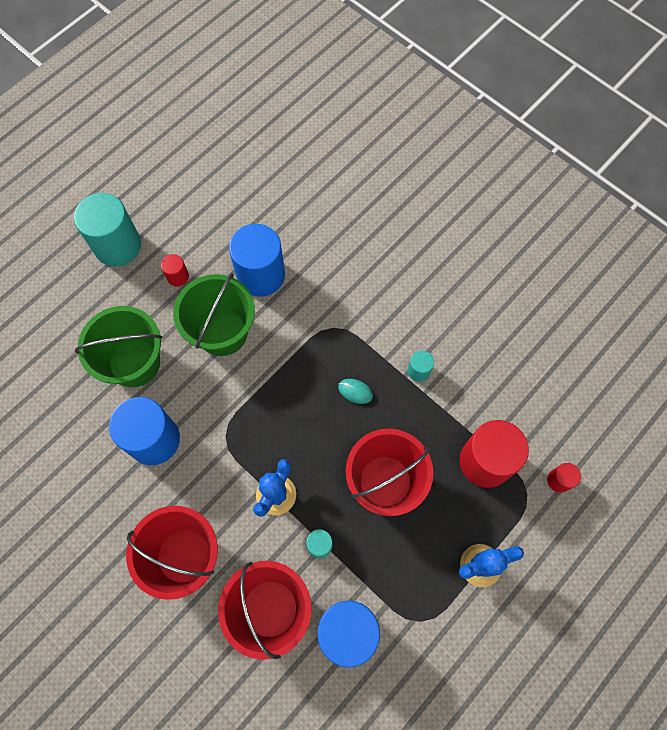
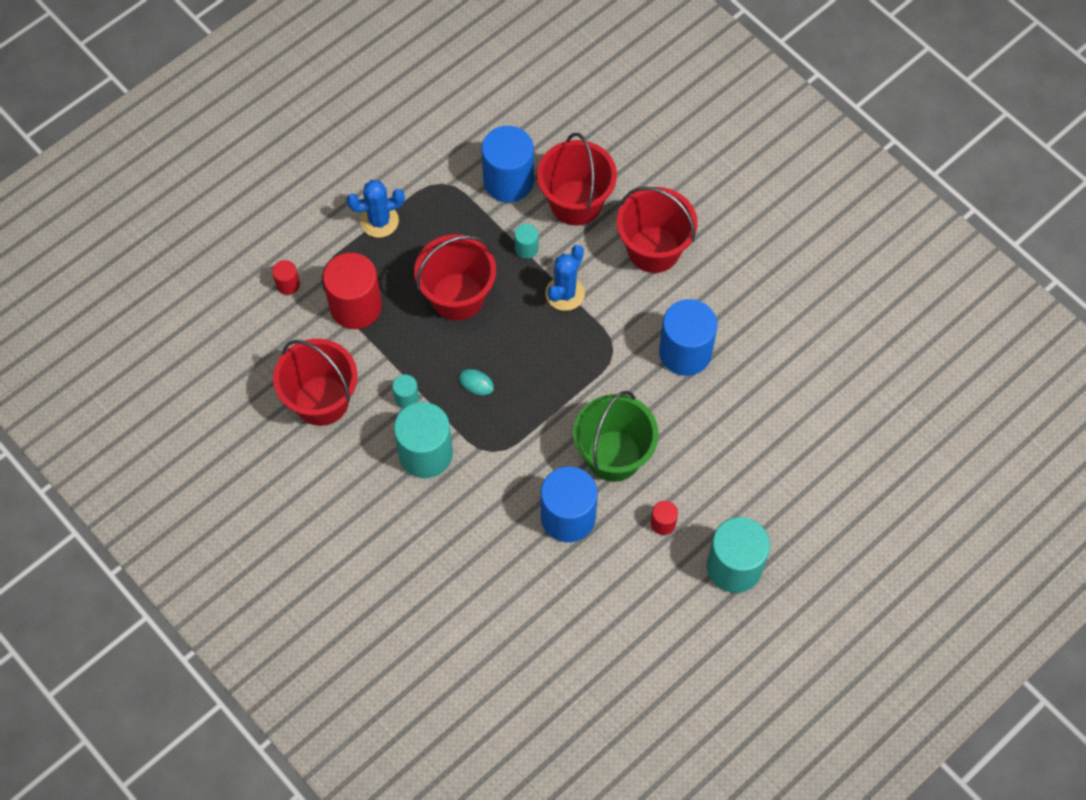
camera: 175 degrees left, 5 degrees down
green bucket [74,306,162,387] -> none
none -> red bucket [273,339,357,426]
none -> turquoise cylinder [394,402,453,478]

